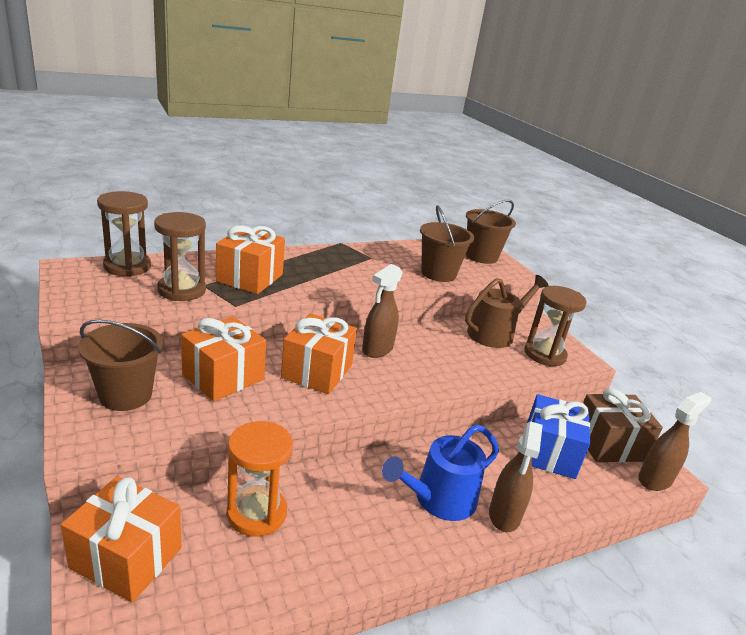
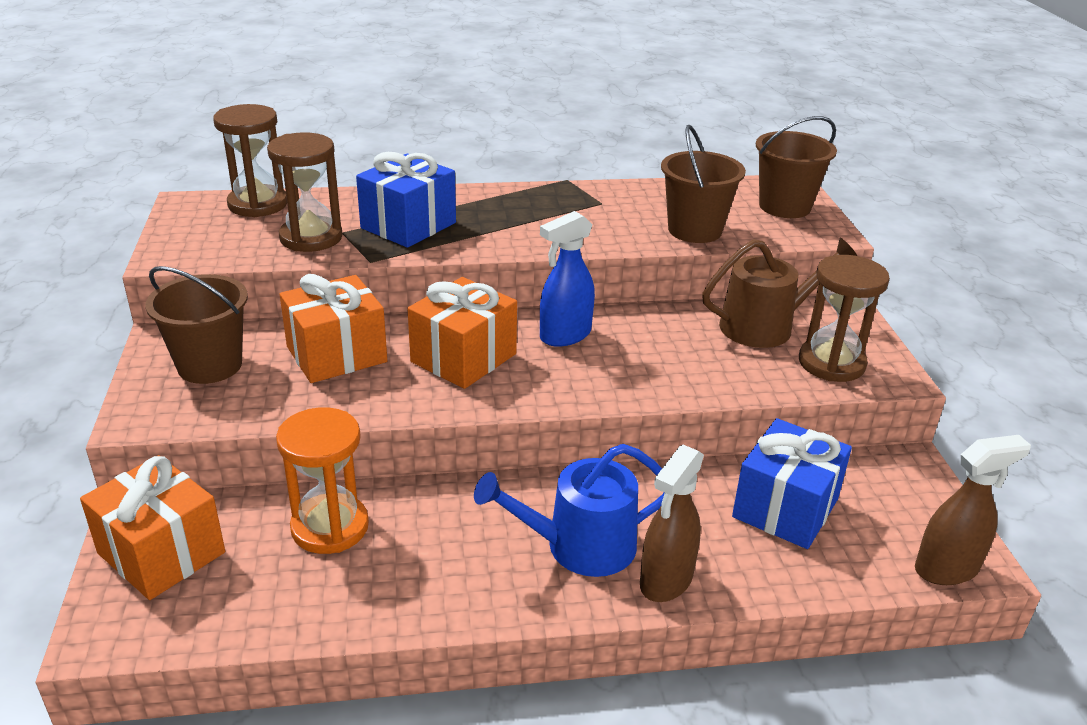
camera: 20 degrees right, 5 degrees up
orange gift [216,225,285,294] -> blue gift [356,152,456,248]
brown spray bottle [362,264,403,358] -> blue spray bottle [540,211,595,347]
brown gift [583,388,663,462] -> none

